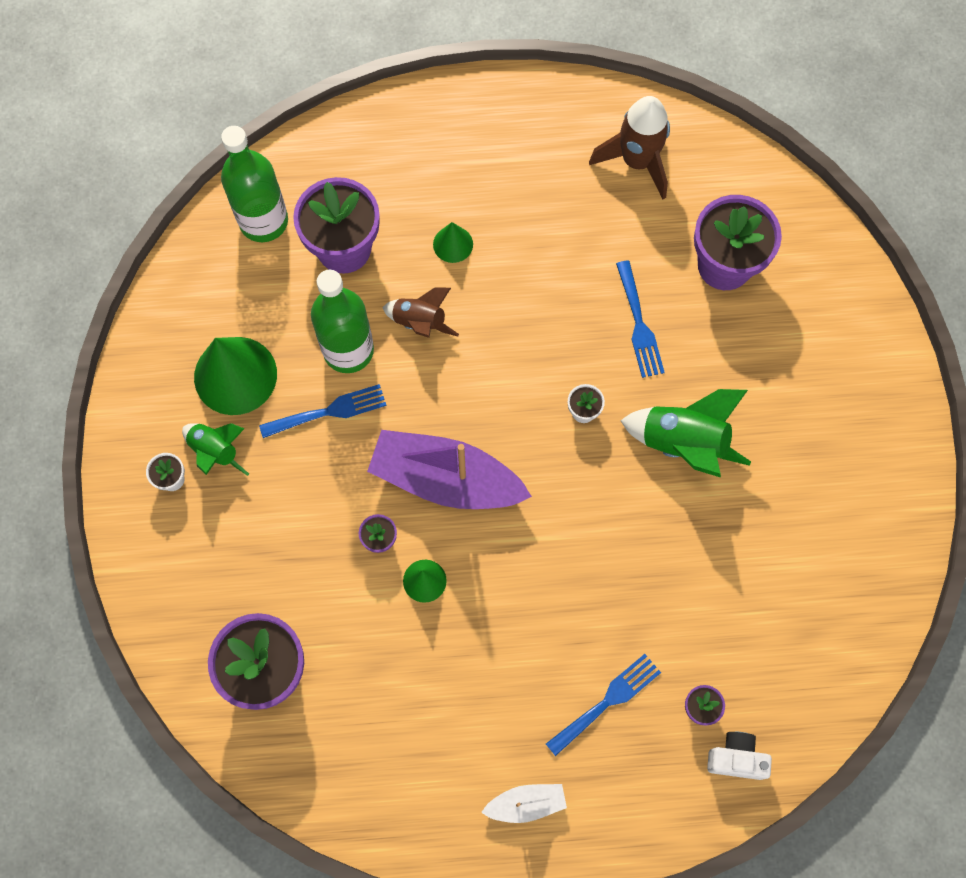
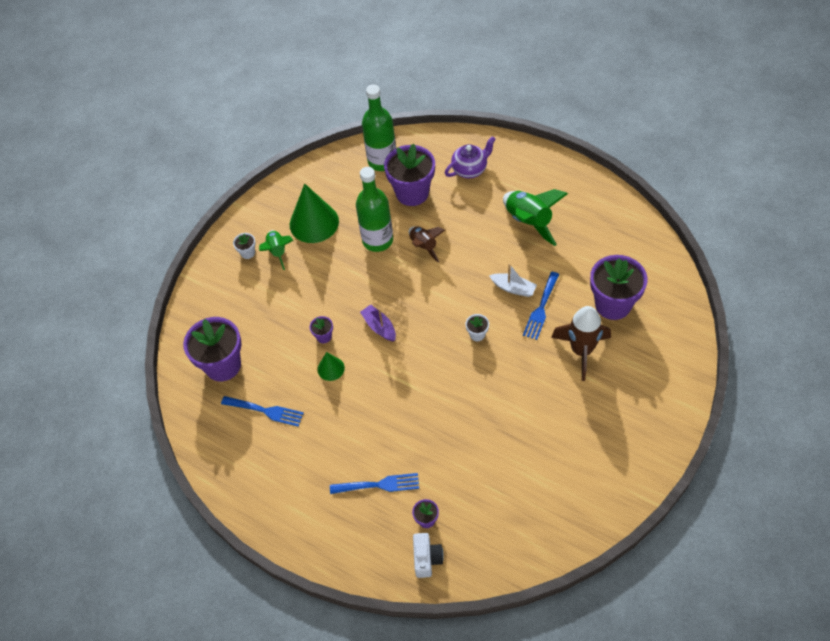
camera: 40 degrees right, 15 degrees down
blue fork [259,384,387,438] -> blue fork moved to [221,396,304,427]
purple boat [367,430,532,509] -> purple boat [360,305,396,341], size x0.48
green cone [433,222,473,263] -> none
white boat [481,784,567,823] -> white boat moved to [489,264,537,297]
brown rocket [589,96,670,200] -> brown rocket moved to [551,306,611,381]
green rocket [620,389,751,478] -> green rocket moved to [503,189,568,246]
white camera [707,732,772,780] -> white camera turned 45 degrees clockwise [413,533,444,578]
none -> purple teapot [445,136,496,179]

